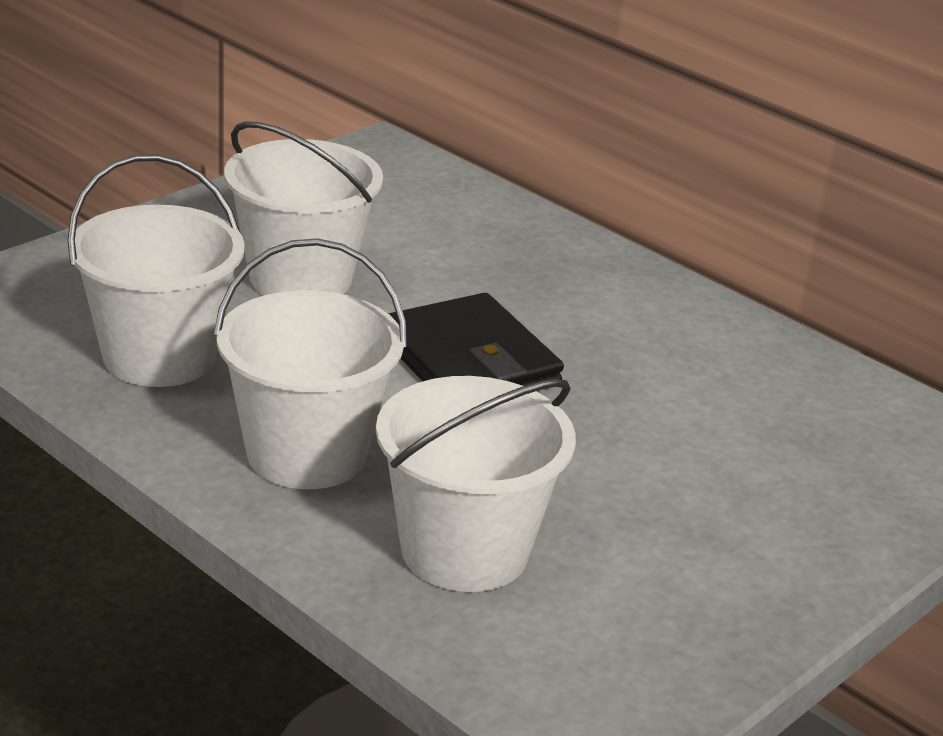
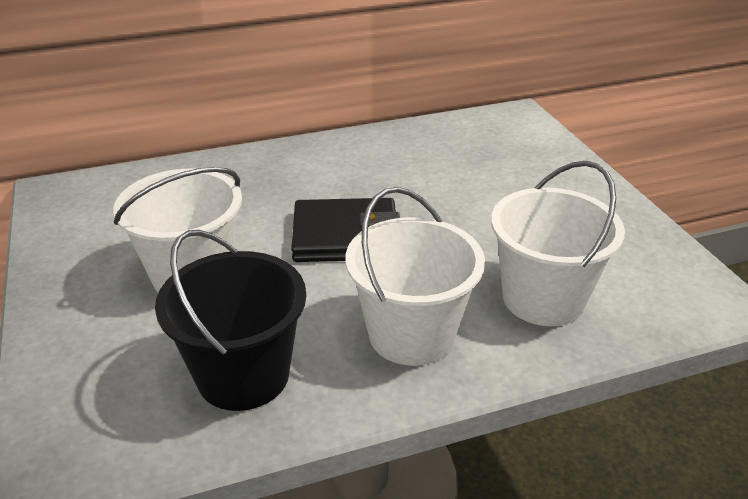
camera: 60 degrees left, 5 degrees up
white bucket [67,154,245,387] -> black bucket [155,230,306,411]

